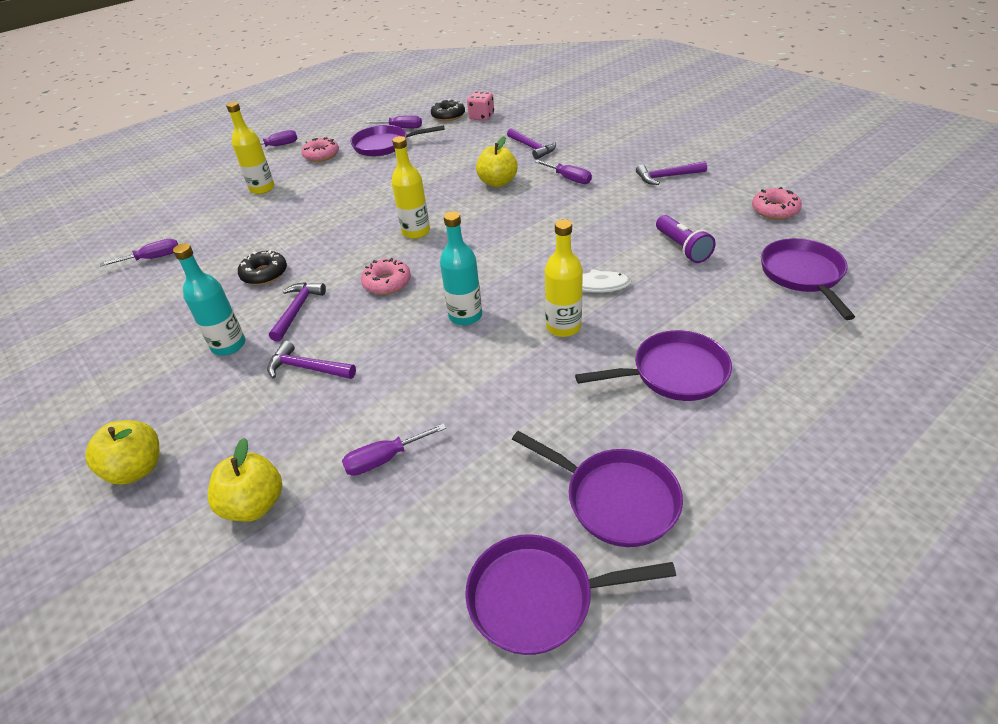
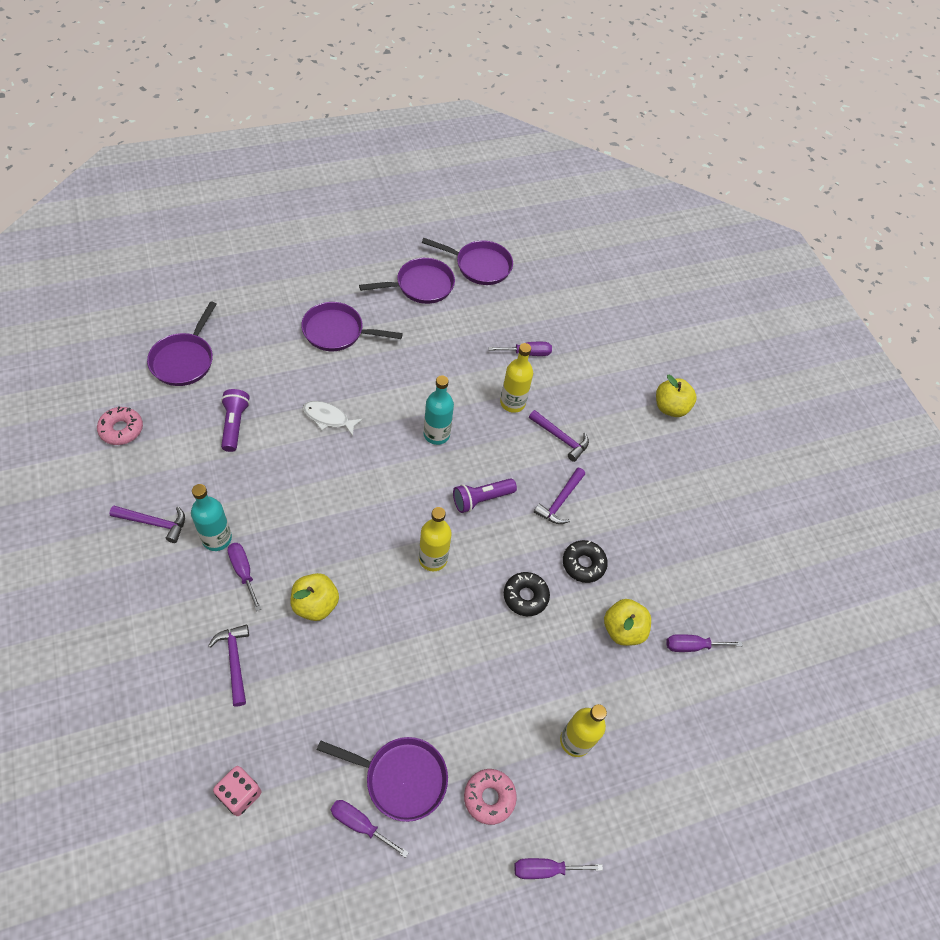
camera: 170 degrees left, 15 degrees up
turquoise bottle [173,243,245,356] -> turquoise bottle moved to [191,484,232,551]
yellow apple [208,438,282,522] -> yellow apple moved to [604,599,651,646]
pink donut [361,258,411,295] -> purple flashlight [453,478,517,513]
black donut [431,99,465,121] -> black donut moved to [504,572,550,616]
purple pan [512,431,683,547] -> purple pan turned 105 degrees clockwise [359,258,455,304]
yellow bottle [545,219,583,337] -> yellow bottle moved to [500,343,533,413]

